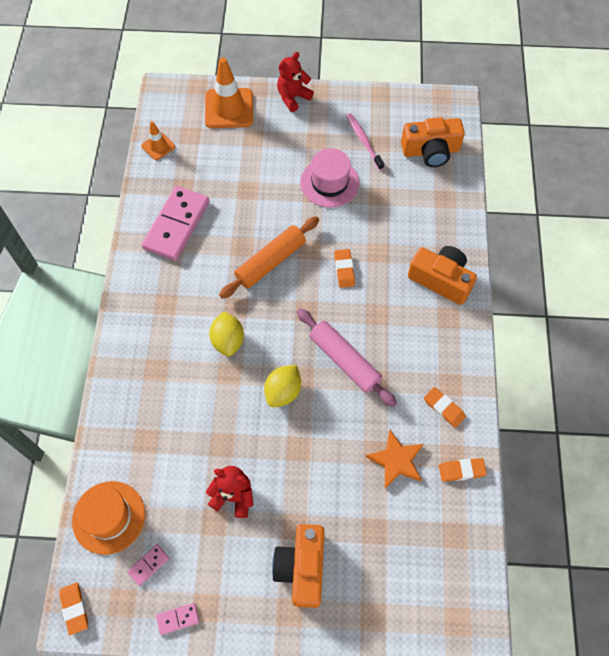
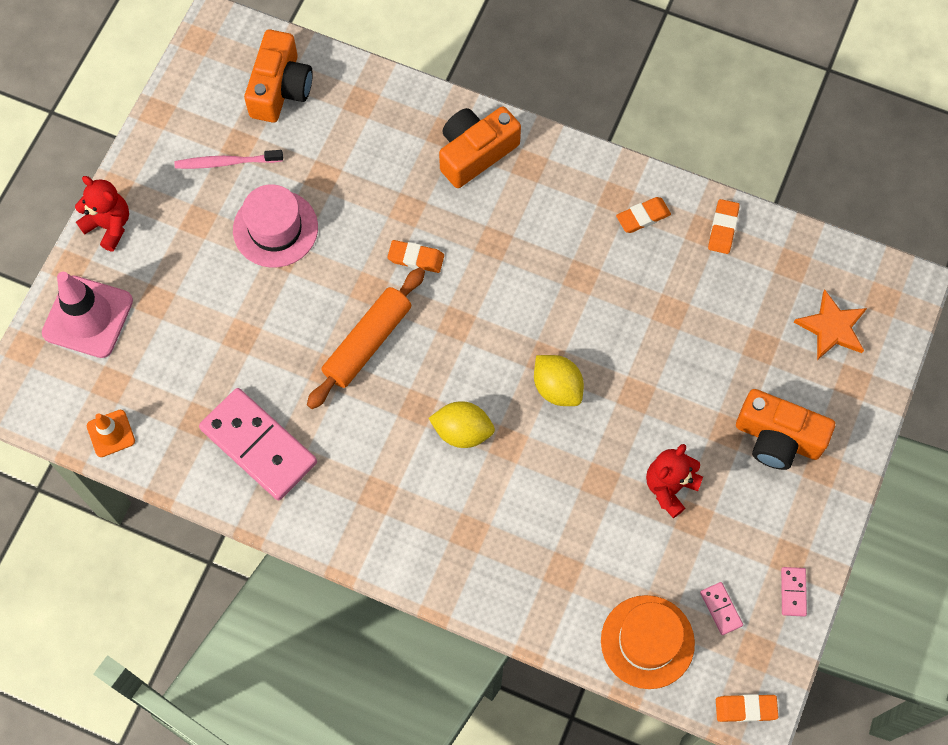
camera: 70 degrees left, 5 degrees up
orange traffic cone [205,57,253,128] -> pink traffic cone [42,272,133,358]
orange rolling pin [219,216,319,299] -> orange rolling pin turned 60 degrees clockwise [307,267,425,409]
red teddy bear [277,52,314,112] -> red teddy bear turned 150 degrees clockwise [75,176,129,251]
pink rolling pin [297,308,397,407] -> none
orange star [366,430,423,488] -> orange star moved to [794,290,867,360]

